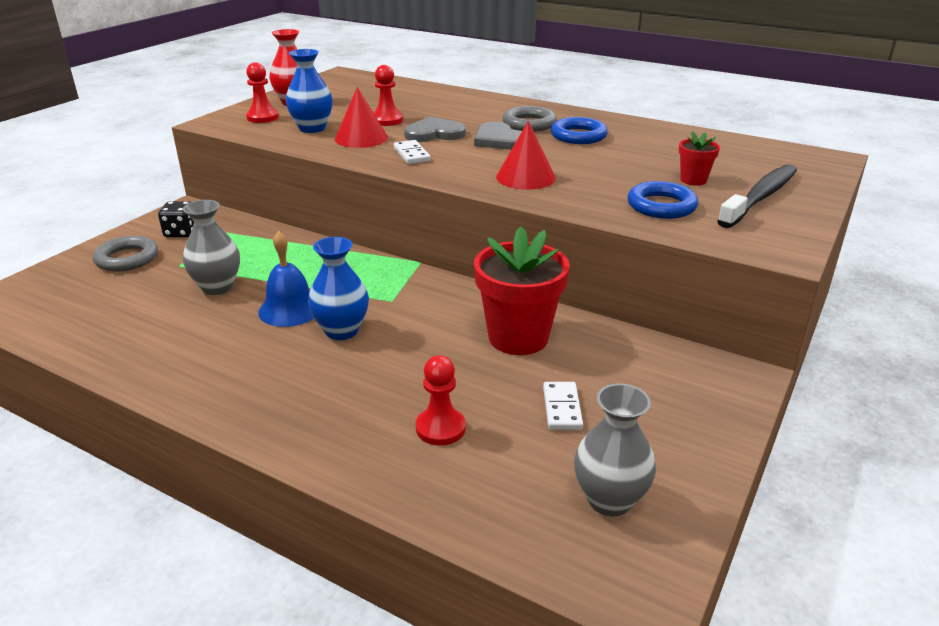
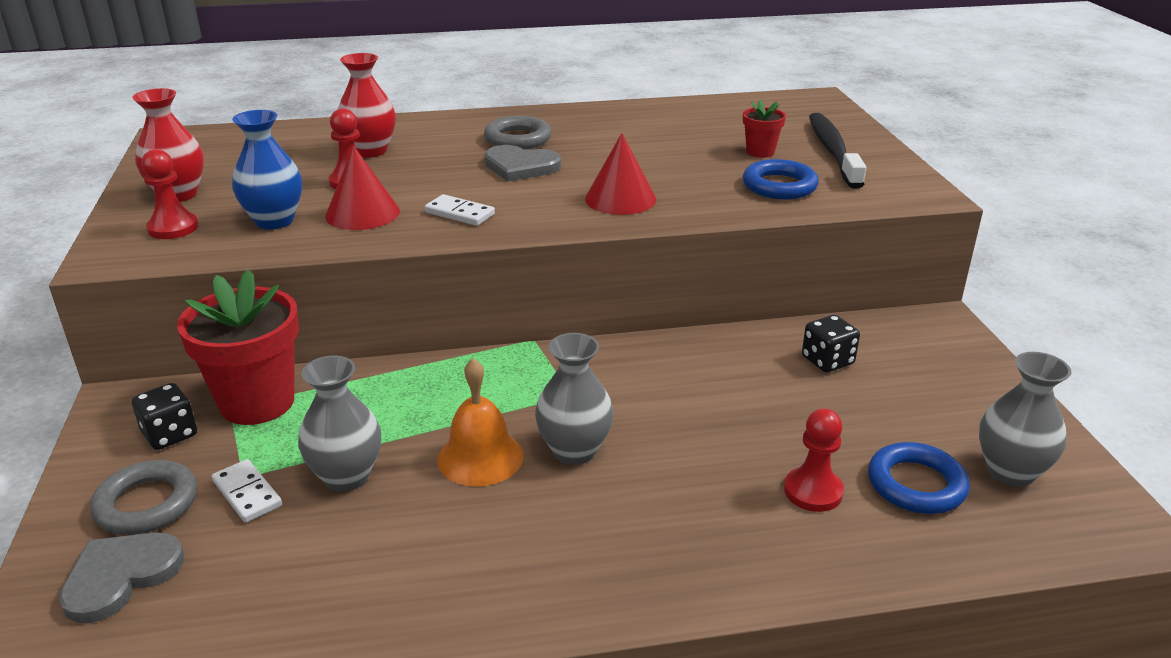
camera: 40 degrees left, 0 degrees up
blue bell [258,231,314,327] -> orange bell [437,358,524,487]
blue vase [308,237,369,340] -> grey vase [535,333,614,465]
grey heart [404,116,466,142] -> grey heart moved to [59,533,184,623]
red flower pot [474,227,570,355] -> red flower pot moved to [177,269,299,425]
white domino [543,382,583,430] -> white domino moved to [212,459,282,523]
blue ring [551,117,608,144] -> blue ring moved to [868,442,970,514]
none -> red vase [338,53,396,157]
none -> black dice [802,315,860,372]

